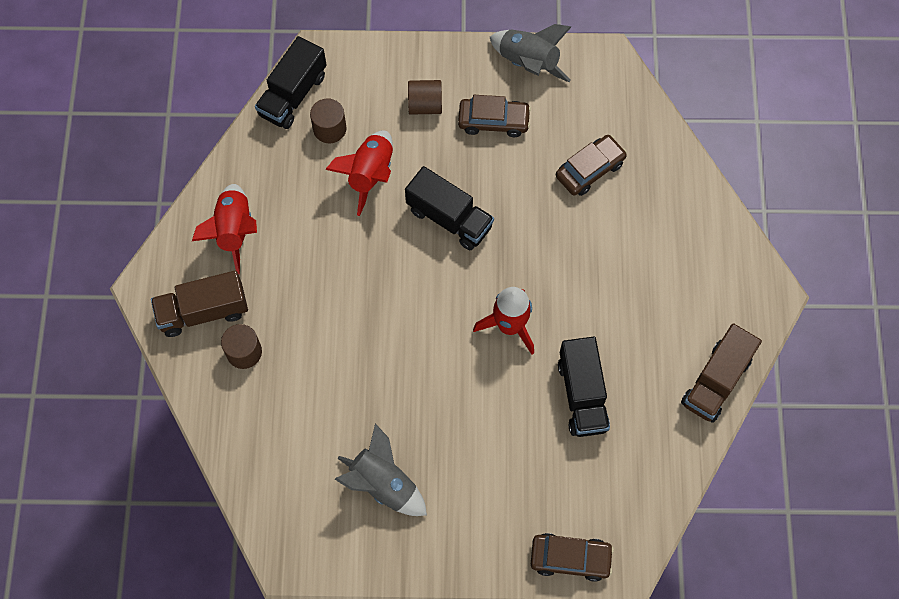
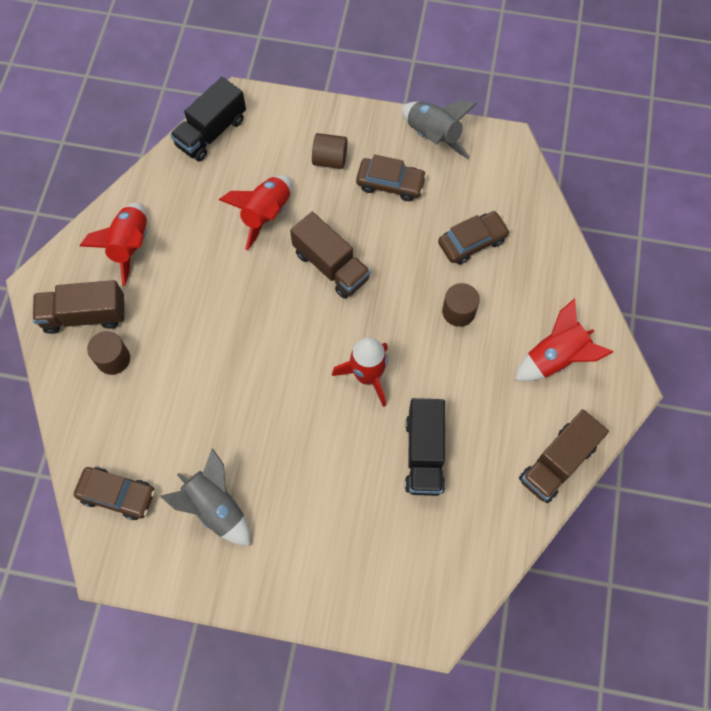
camera: 10 degrees right, 0 degrees up
brown cylinder [310,98,347,143] -> brown cylinder moved to [442,283,480,327]
black truck [405,166,494,250] -> brown truck [290,212,371,299]
brown car [531,533,614,582] -> brown car moved to [74,467,155,520]
none -> red rocket [515,298,613,381]

